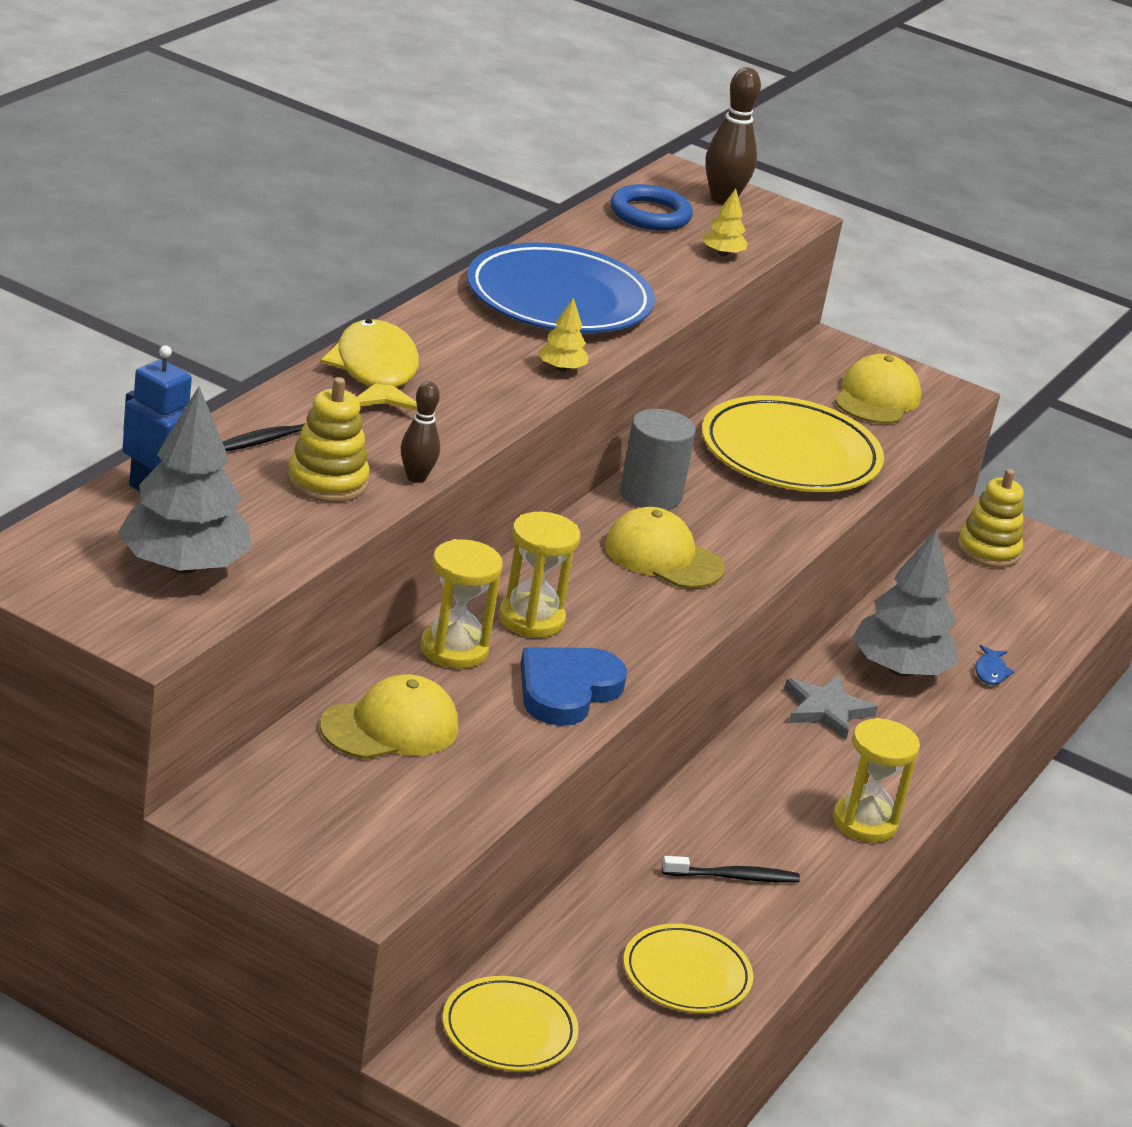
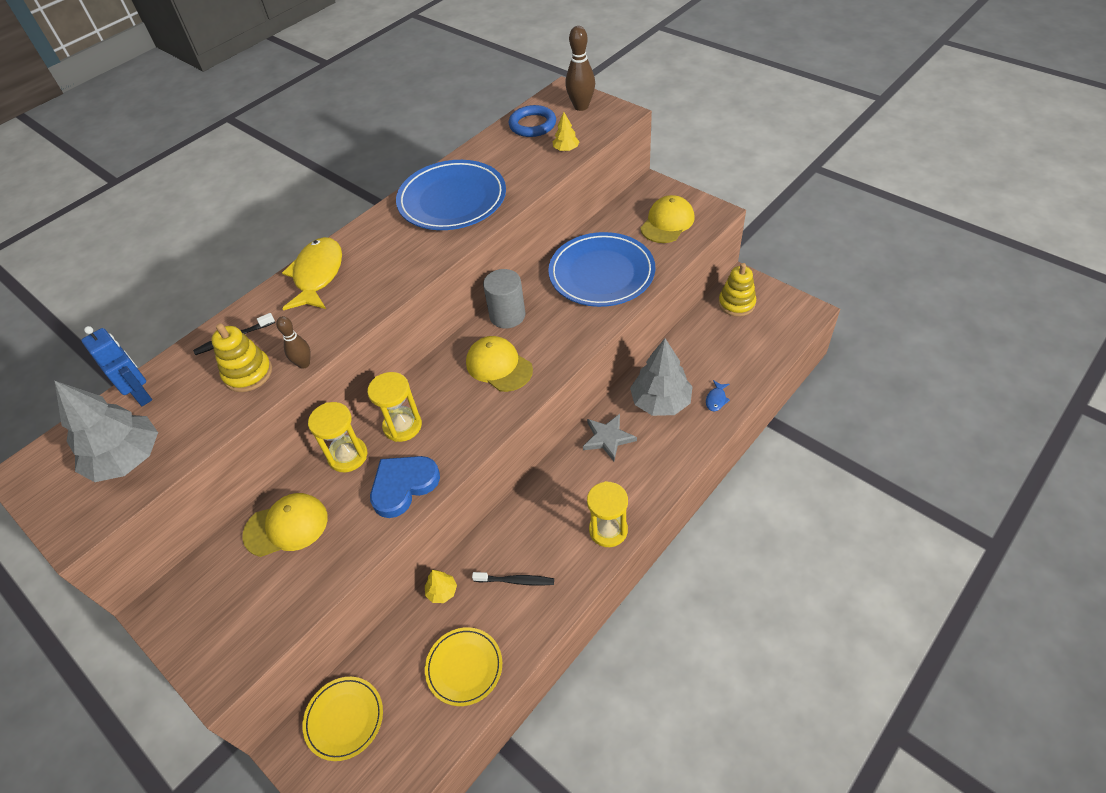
camera: 20 degrees right, 20 degrees up
yellow tree [538,297,588,371] -> yellow tree moved to [425,570,457,603]
yellow plate [702,395,884,492] -> blue plate [548,232,655,307]

